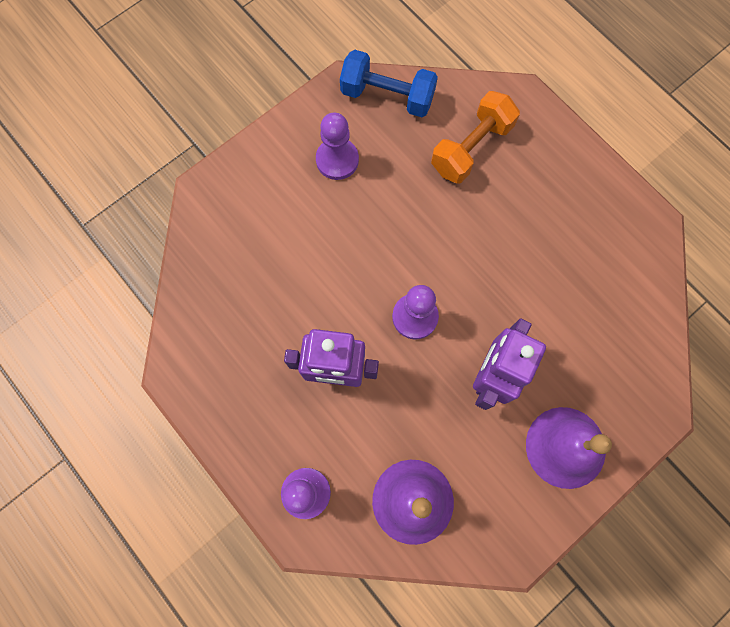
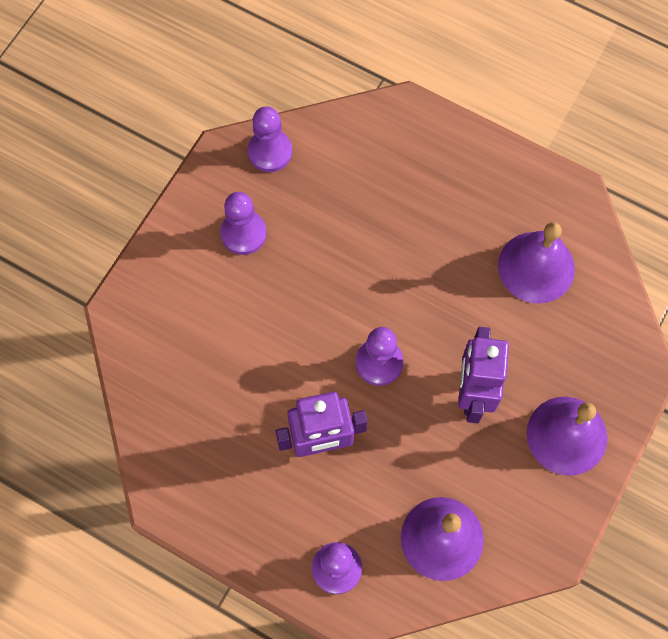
camera: 20 degrees left, 5 degrees down
blue dumbbell [340,50,438,117] -> purple pawn [247,106,292,172]
orange dumbbell [431,91,520,184] -> none
none -> purple bell [498,222,575,304]

